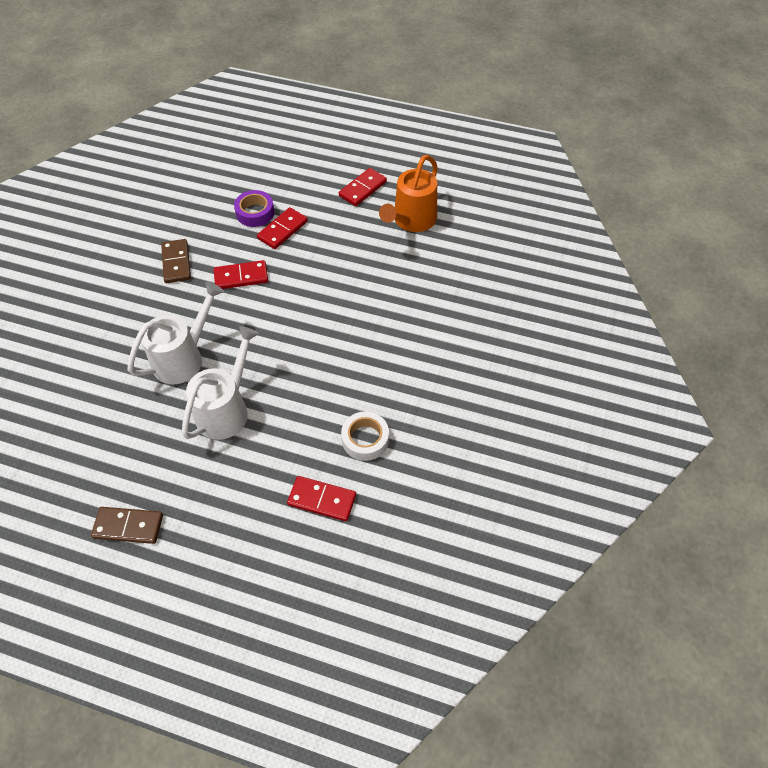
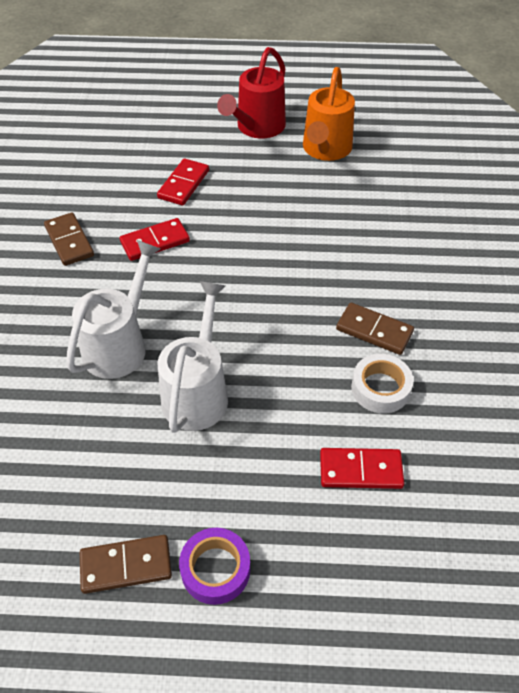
camera: 15 degrees left, 5 degrees down
purple tape [234,190,275,227] -> purple tape moved to [179,528,250,605]
red domino [339,168,387,206] -> red watering can [217,47,286,139]
none -> brown domino [336,303,414,355]

